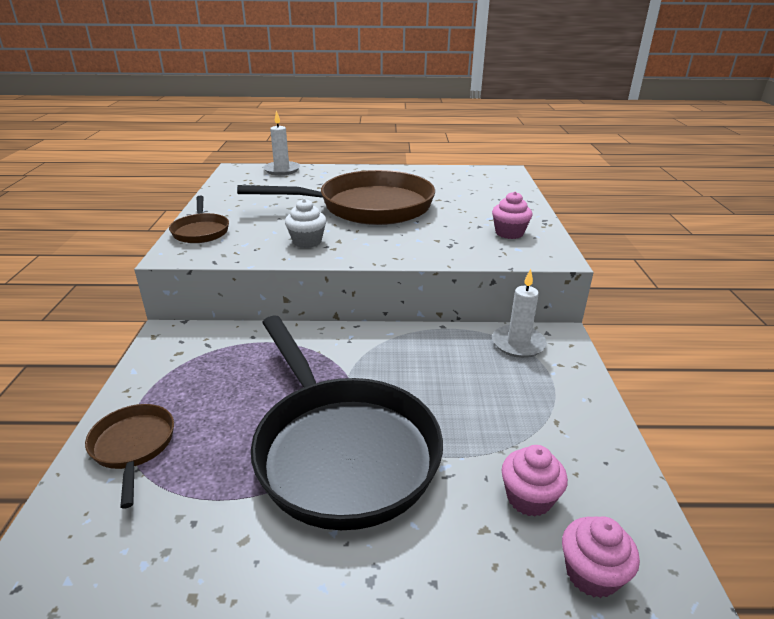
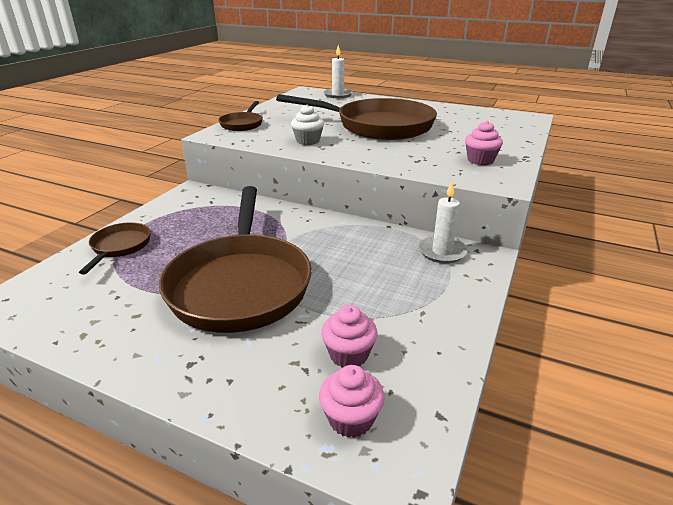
camera: 25 degrees right, 0 degrees up
black pan [251,316,443,530] -> brown pan [159,186,312,333]

